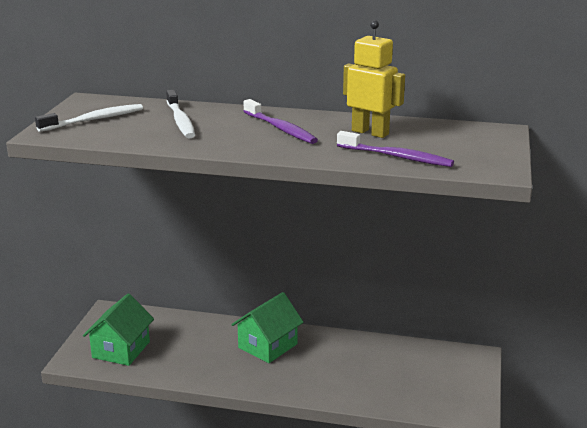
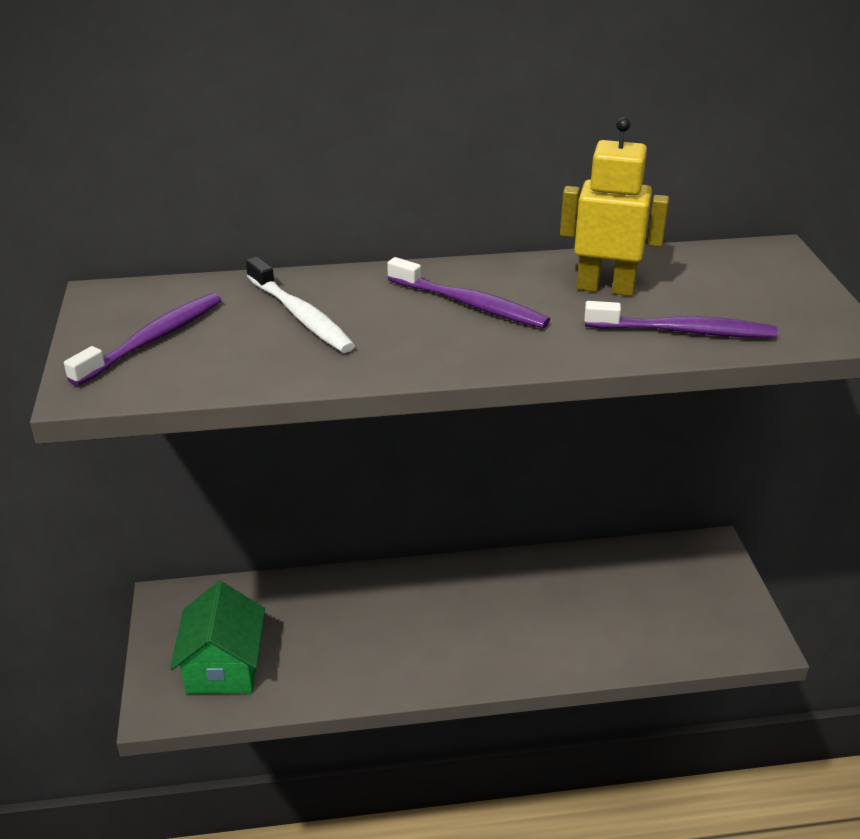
camera: 20 degrees left, 10 degrees up
white toothbrush [35,104,143,132] -> purple toothbrush [64,293,221,386]
green house [232,292,304,363] -> none

